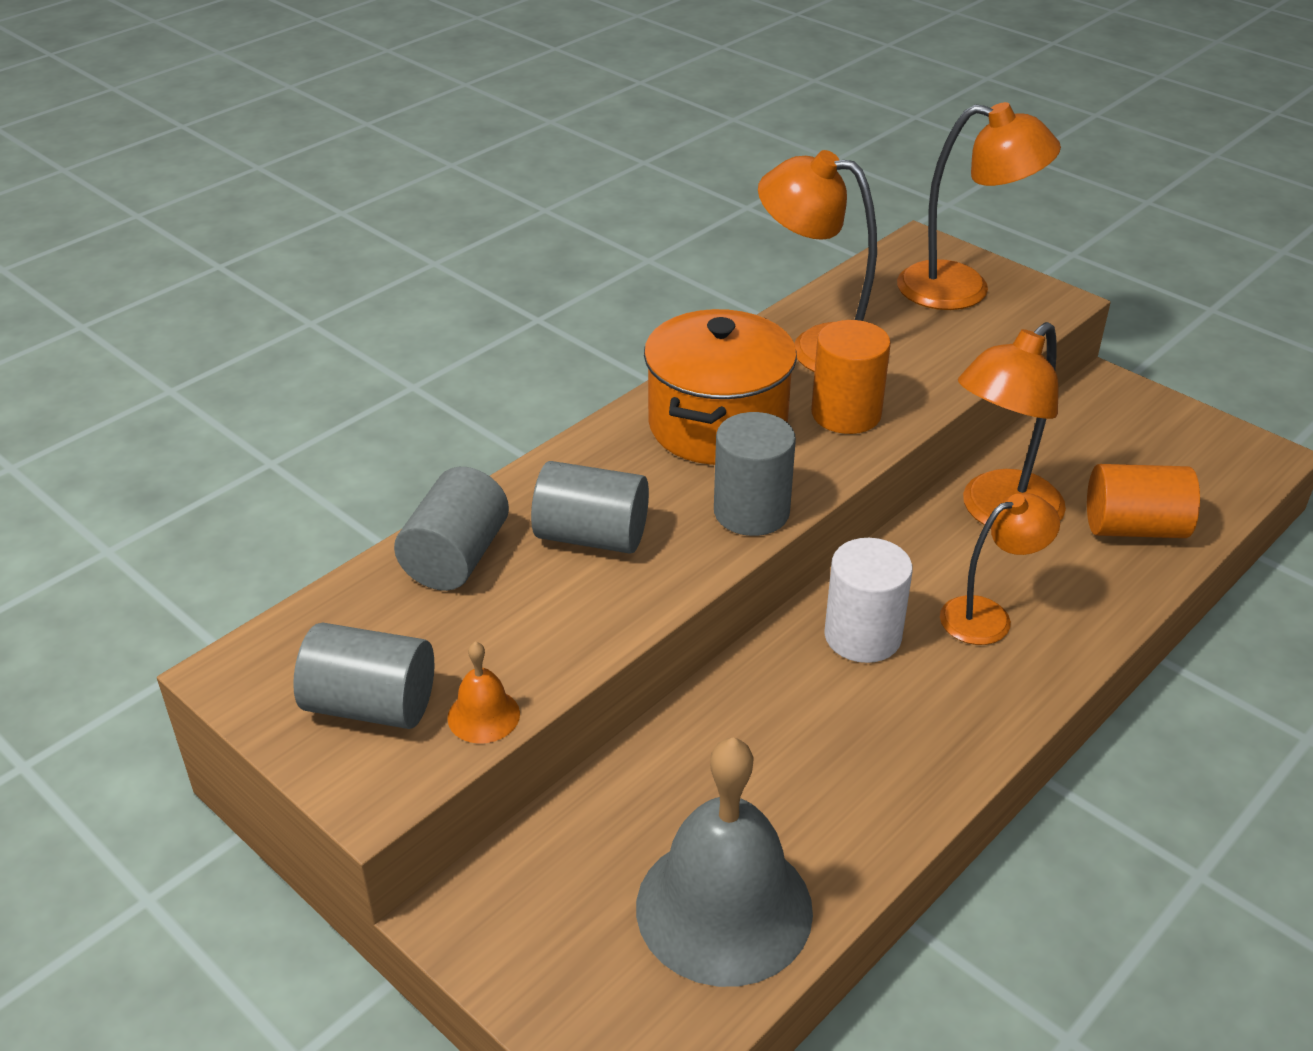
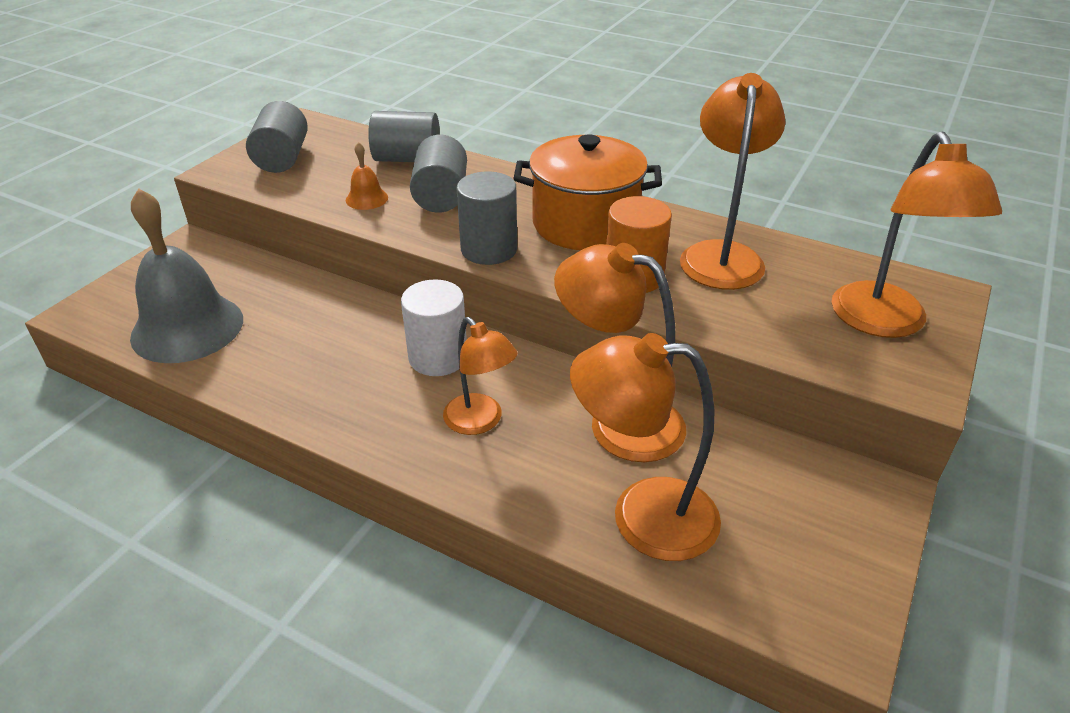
camera: 75 degrees right, 0 degrees up
orange bell [447,642,520,743] -> orange bell moved to [346,142,388,210]
orange cylinder [1087,464,1200,538] -> orange lamp [570,333,721,561]

